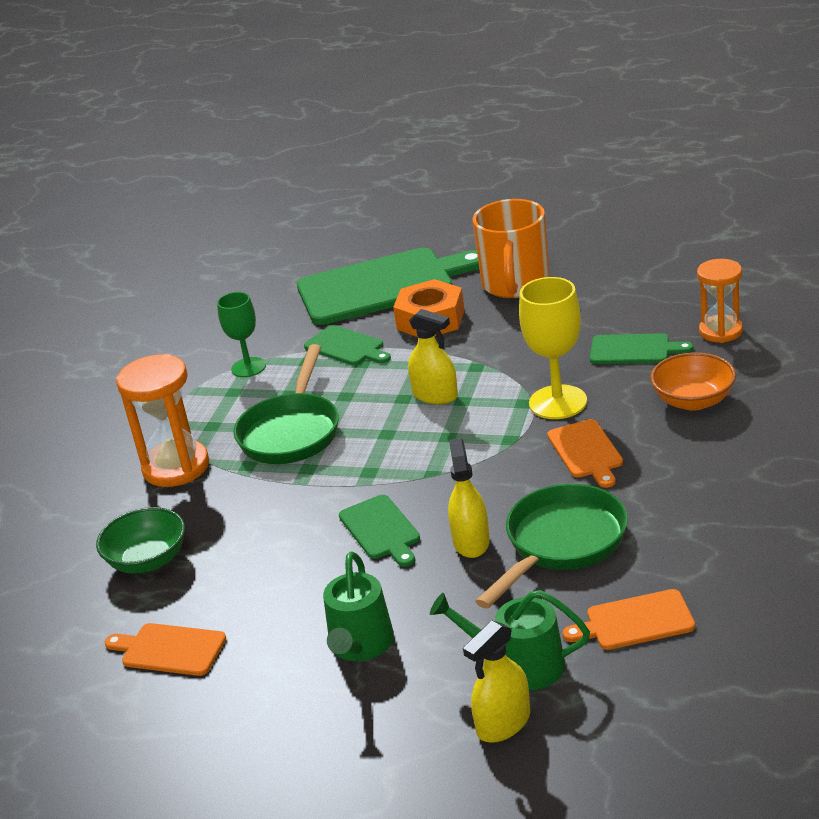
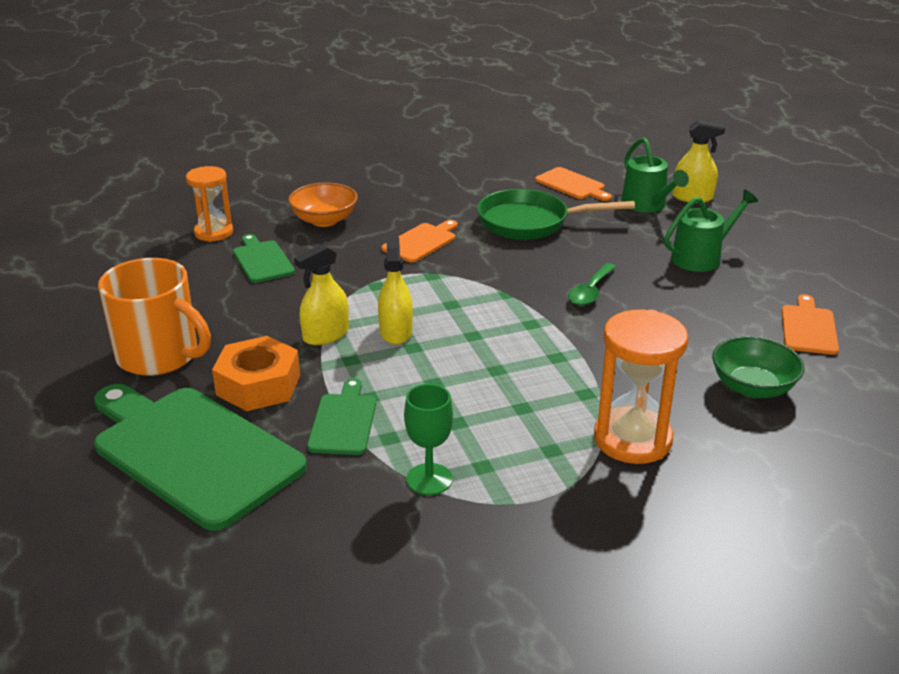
camera: 130 degrees left, 0 degrees up
orange cutting board [105,623,226,676] -> orange cutting board turned 150 degrees counterclockwise [782,294,839,355]
green pan [234,344,339,464] -> none
green cutting board [339,495,420,567] -> green spoon [568,263,616,306]
yellow spray bottle [448,438,490,558] -> yellow spray bottle moved to [294,244,349,345]
orange mug [472,199,550,298] -> orange mug turned 60 degrees clockwise [98,258,211,376]
yellow goblet [519,277,587,419] -> none

